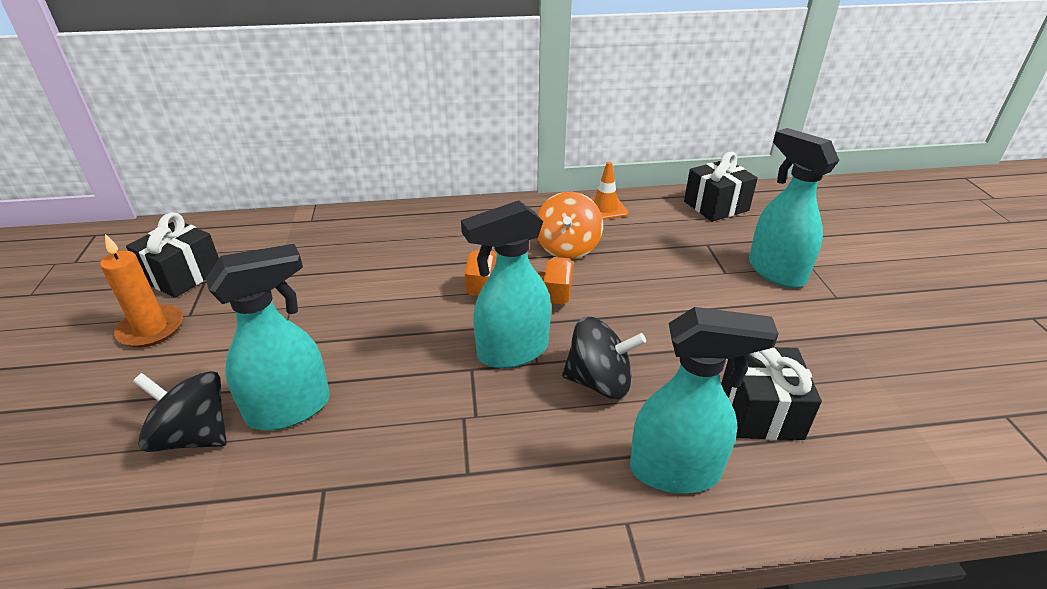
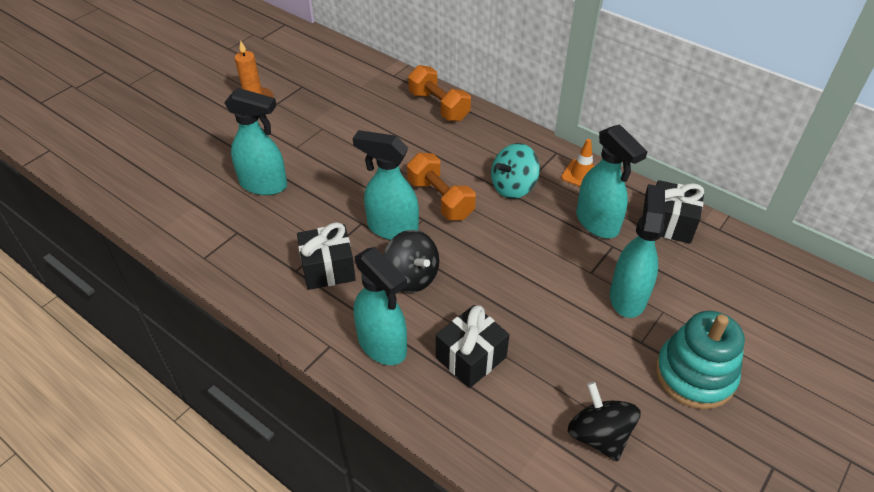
camera: 45 degrees right, 10 degrees up
black gift [126,212,219,298] -> black gift moved to [297,222,356,290]
black spinning top [133,371,227,452] -> black spinning top moved to [568,382,640,461]
orange spinning top [537,192,603,259] -> turquoise spinning top [491,143,540,199]
none -> orange dumbbell [408,65,471,121]
none -> turquoise spray bottle [576,124,648,238]
none -> turquoise stacking toy [656,311,745,409]

